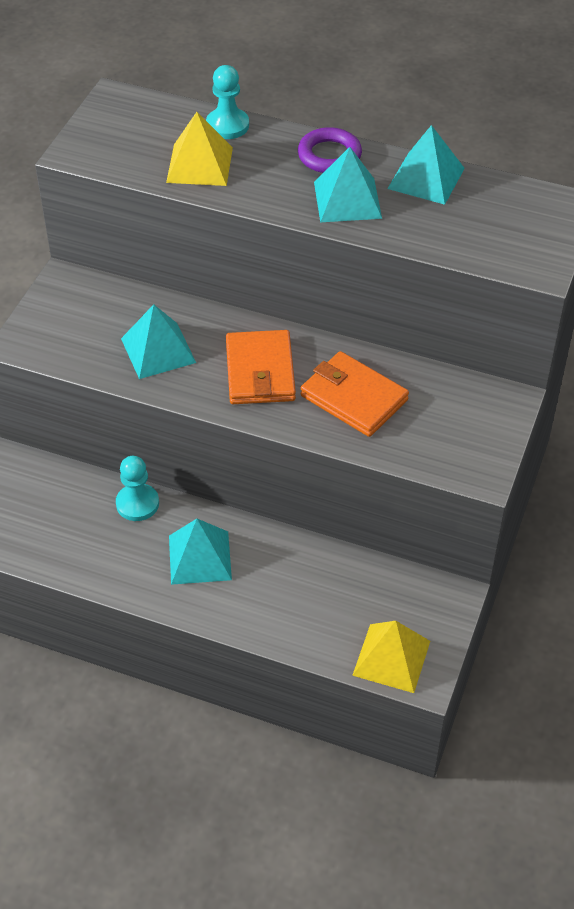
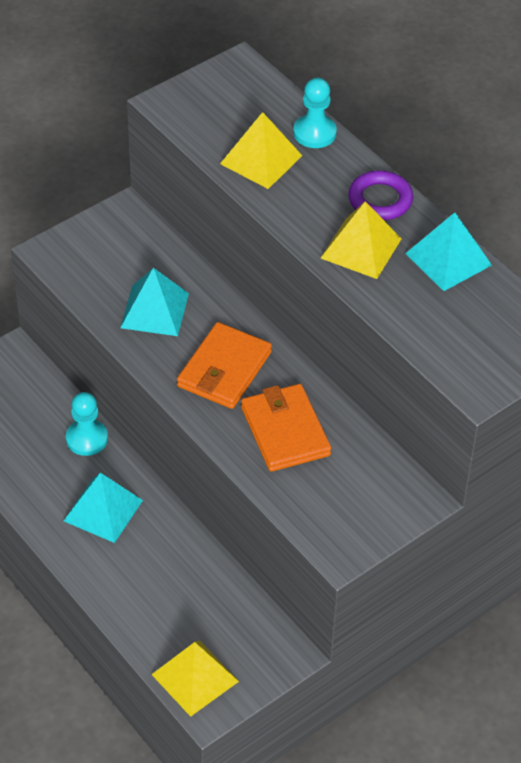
camera: 30 degrees right, 0 degrees up
turquoise pyramid [314,147,382,222] -> yellow pyramid [321,201,401,279]

